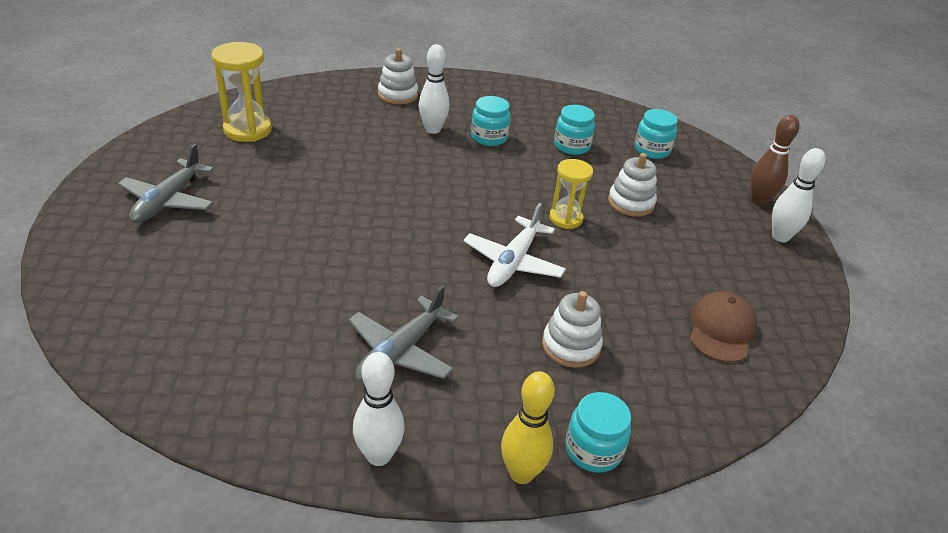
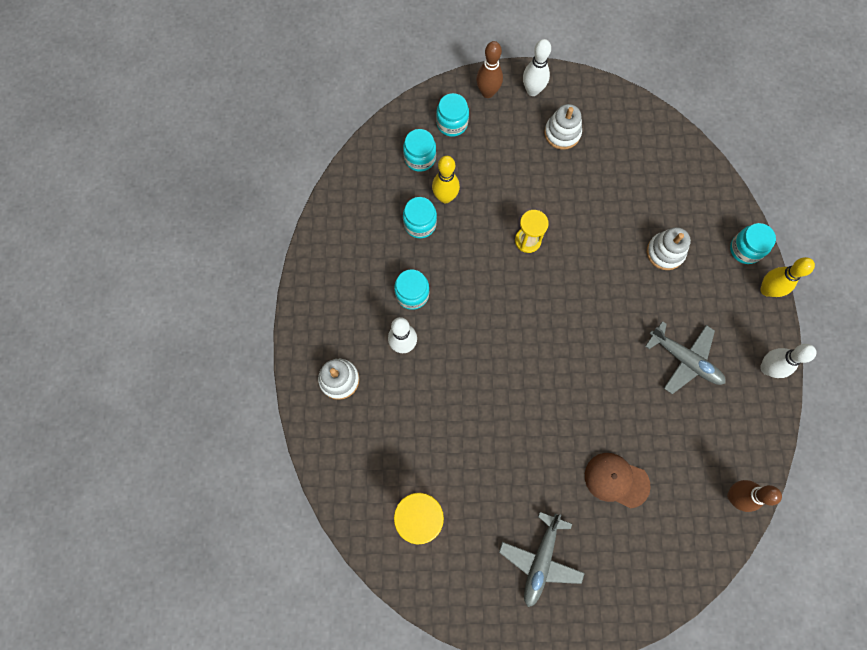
camera: 85 degrees left, 35 degrees up
grey plane [118,144,214,223] -> grey plane turned 90 degrees clockwise [499,512,585,607]
white plane [463,203,566,287] -> none
white stacking toy [608,153,657,217] -> white stacking toy moved to [544,104,582,150]
brown cap [689,291,757,363] -> brown cap moved to [585,453,651,508]
none -> yellow bowling pin [432,156,460,203]
none -> turquoise jar [436,93,469,137]
none -> brown bowling pin [727,480,782,512]

